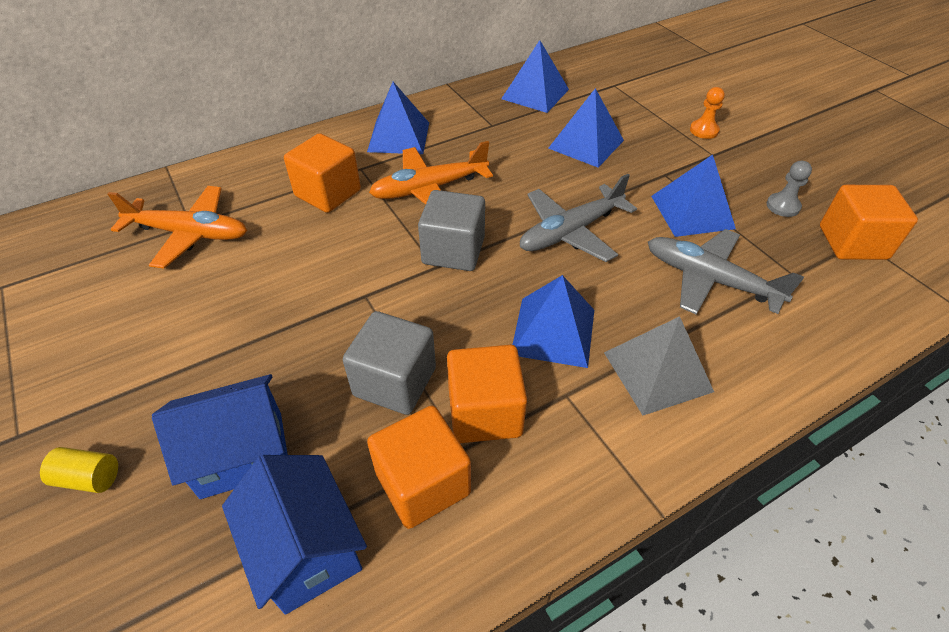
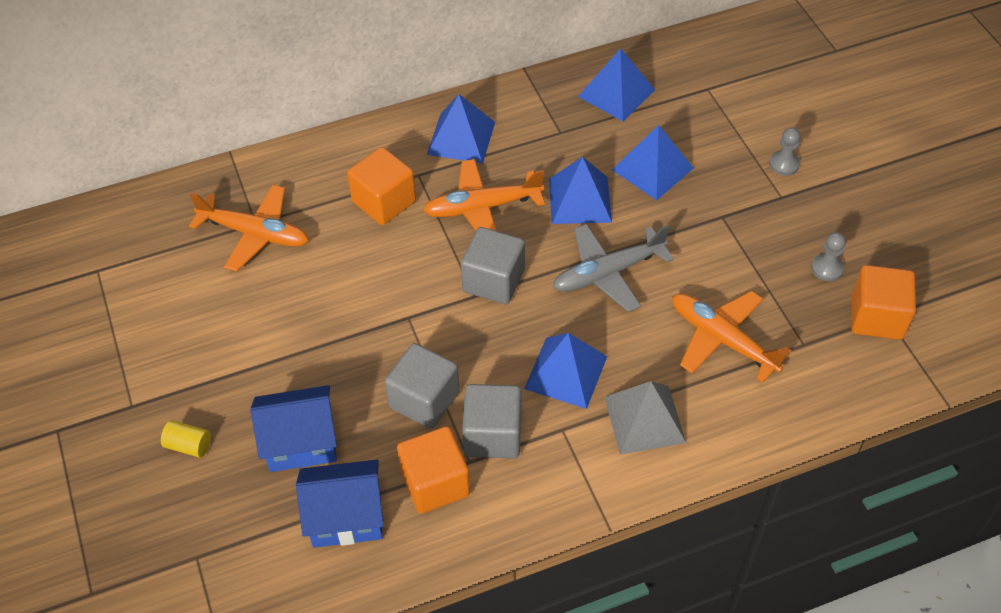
camera: 10 degrees right, 5 degrees up
blue house [222,455,367,615] -> blue house turned 75 degrees counterclockwise [296,460,384,548]
orange cube [447,345,527,443] -> grey cube [462,384,522,459]
grey plane [648,229,804,315] -> orange plane [672,291,792,382]
blue pyramid [651,155,736,237] -> blue pyramid moved to [549,157,612,224]
orange pawn [690,87,725,139] -> grey pawn [769,127,801,176]

